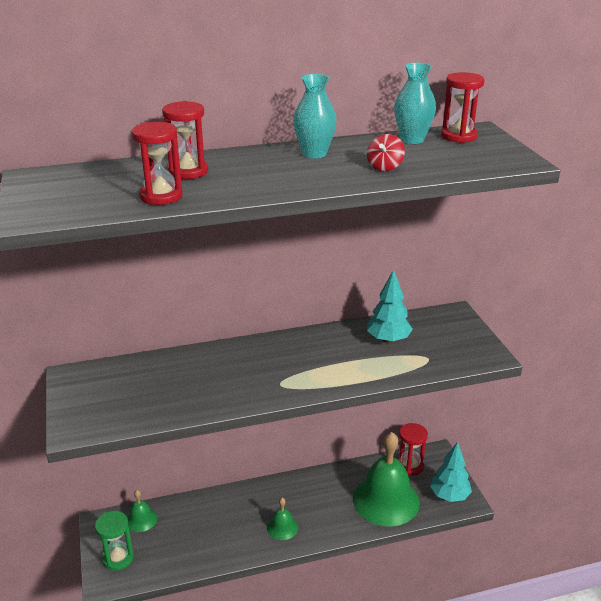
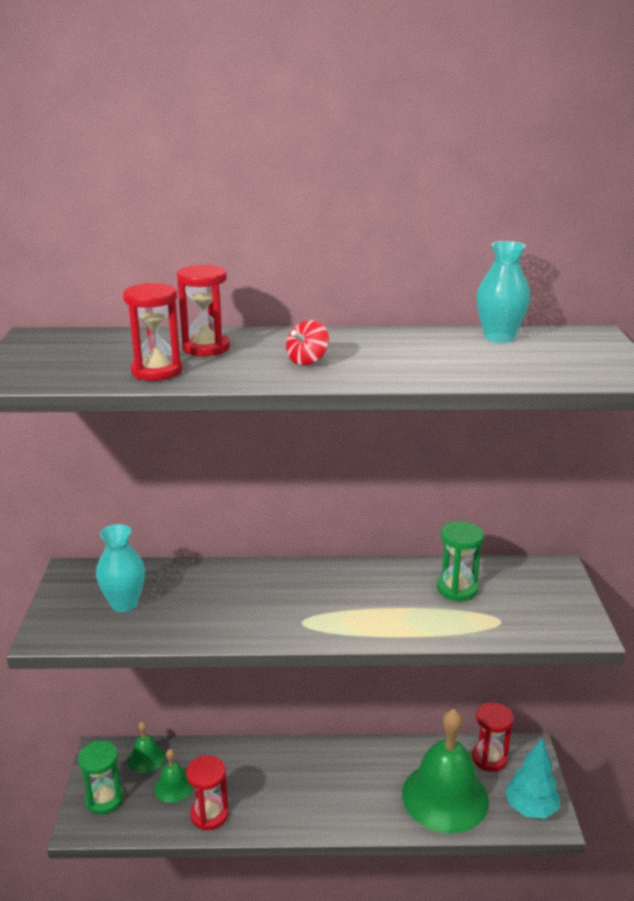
camera: 15 degrees right, 5 degrees down
green bell [267,498,298,540] -> green bell moved to [154,749,193,803]
turquoise vase [293,74,337,158] -> turquoise vase moved to [96,524,145,612]
red spinning top [367,134,405,171] -> red spinning top moved to [286,320,329,365]
turquoise tree [367,269,413,343] -> green hourglass [437,521,484,601]
red hourglass [441,72,485,143] -> red hourglass moved to [186,755,229,831]

